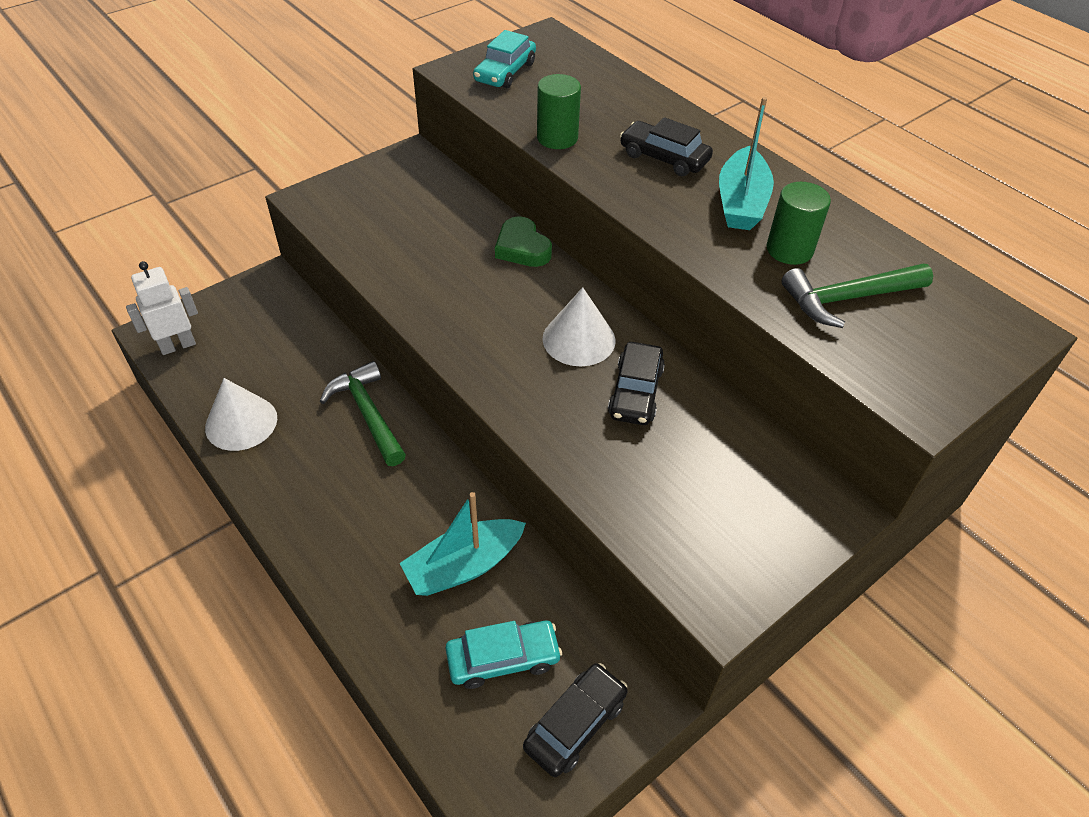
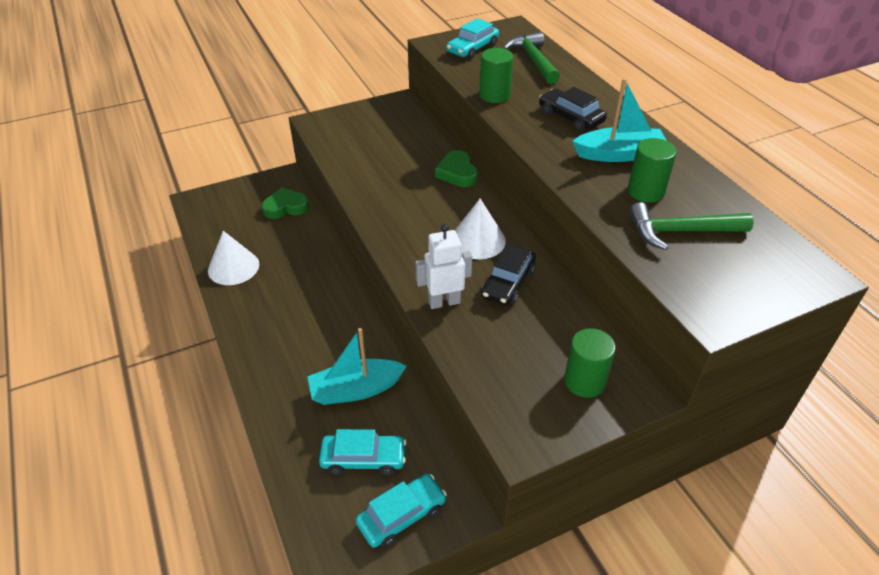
camera: 15 degrees right, 5 degrees down
white robot [126,261,198,355] -> white robot moved to [415,224,472,309]
green hammer [320,361,406,466] -> green hammer moved to [503,32,560,84]
black car [523,663,627,777] -> turquoise car [356,473,447,548]
turquoise boat [719,97,774,230] -> turquoise boat turned 120 degrees counterclockwise [573,78,667,162]
none -> green heart [262,187,309,219]
none -> green cylinder [564,328,616,398]

